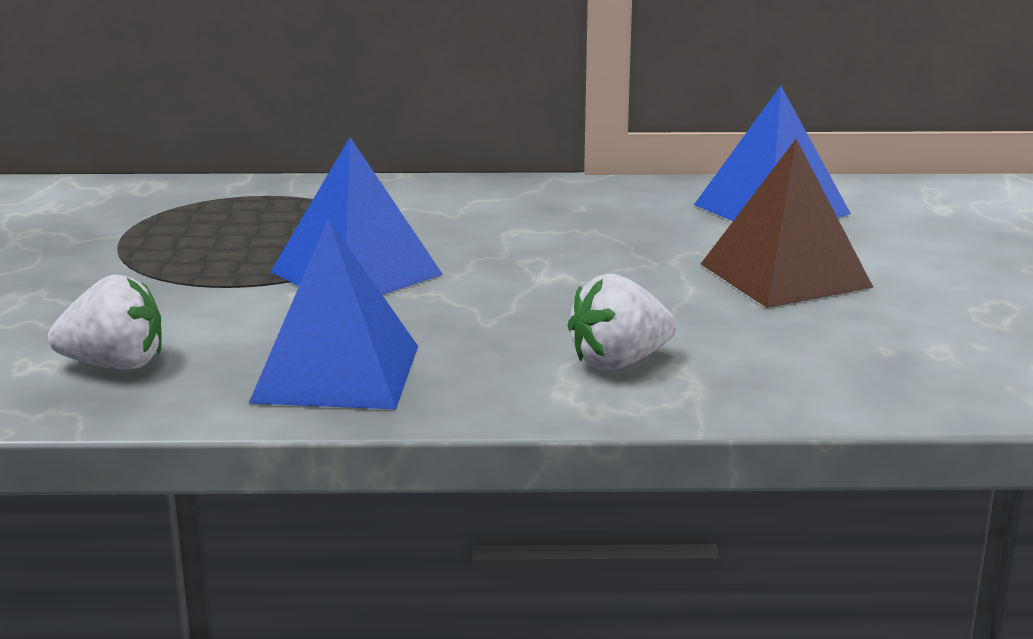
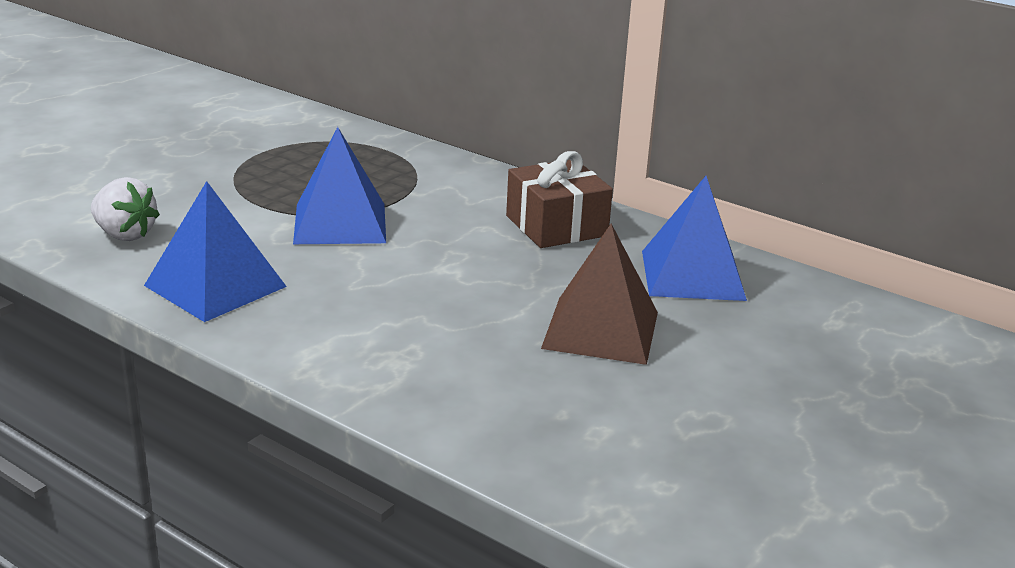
camera: 35 degrees right, 5 degrees up
white strawberry [568,274,677,370] -> none
none -> brown gift [506,151,613,248]

